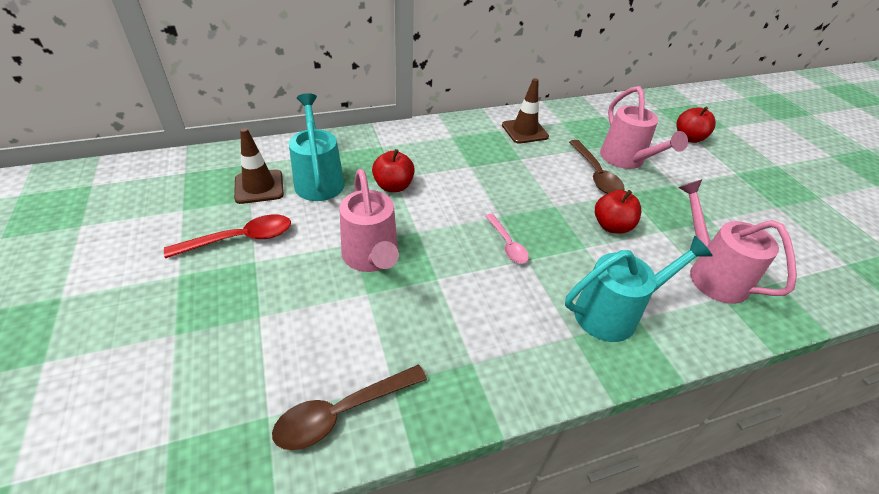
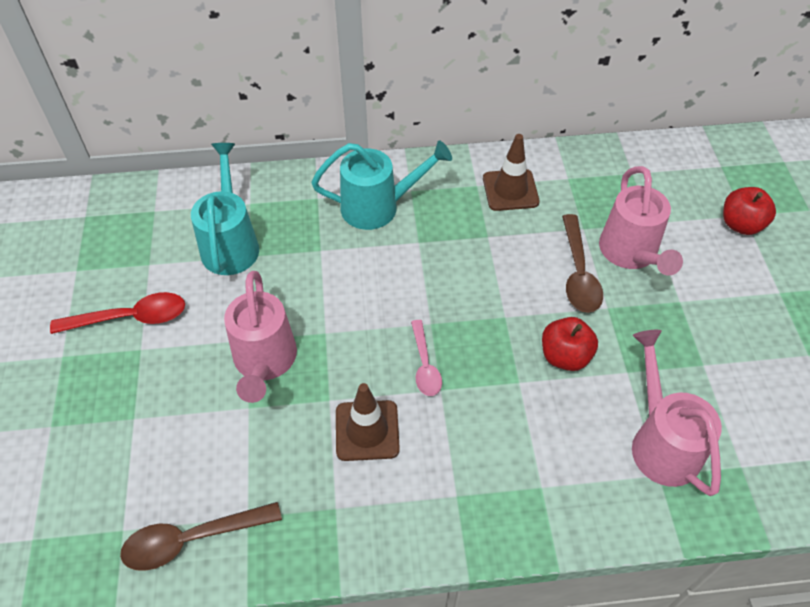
camera: 15 degrees right, 10 degrees up
brown traffic cone [234,128,284,204] -> brown traffic cone moved to [336,383,400,461]
red apple [372,149,415,192] -> none
turquoise watering can [565,236,713,342] -> turquoise watering can moved to [311,140,452,230]

